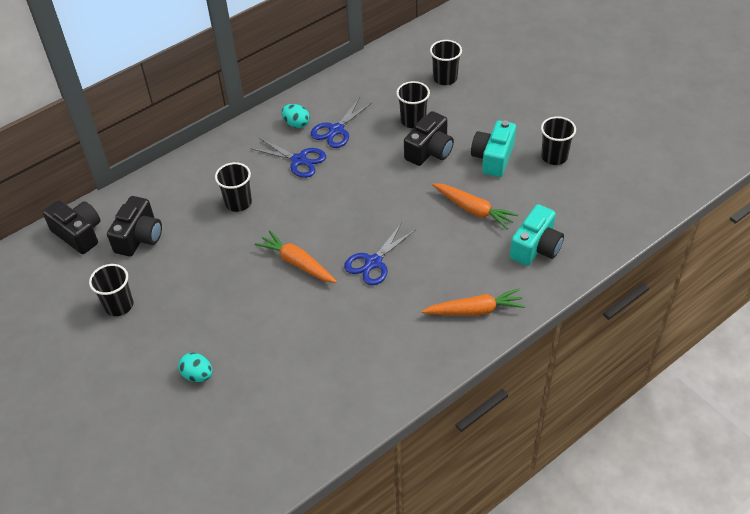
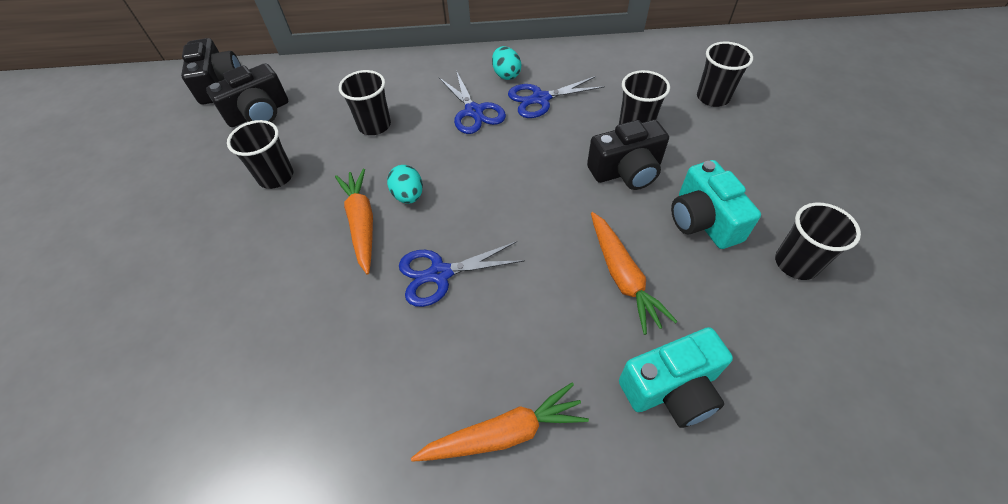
camera: 35 degrees right, 5 degrees up
black cup [89,264,133,316] -> black cup moved to [227,120,293,189]
turquoise egg [178,352,213,382] -> turquoise egg moved to [387,165,423,204]
orange carrot [422,288,526,316] -> orange carrot turned 45 degrees counterclockwise [411,383,589,462]
turquoise camera [471,120,516,177] -> turquoise camera turned 75 degrees counterclockwise [671,160,761,249]

